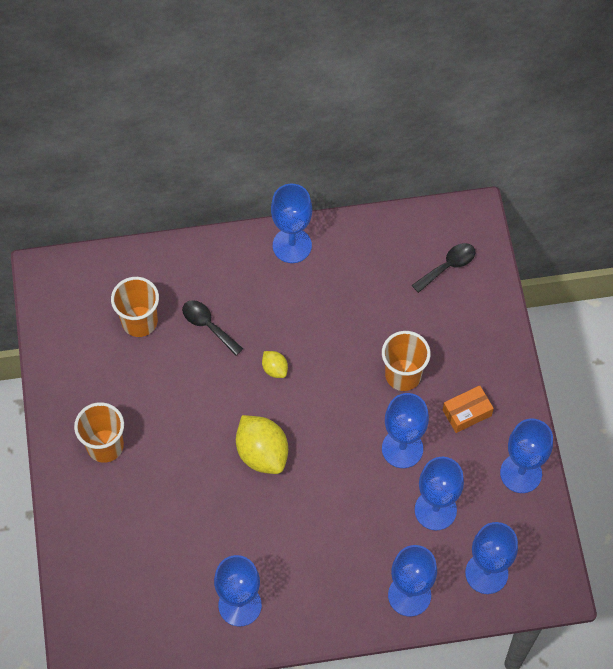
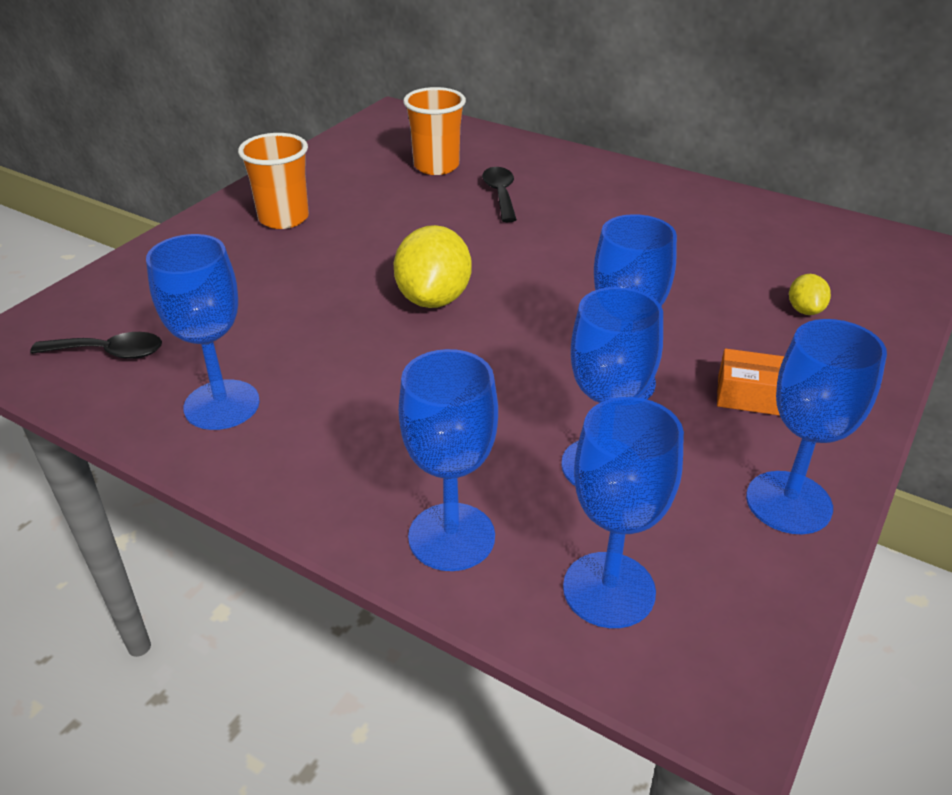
camera: 40 degrees right, 25 degrees down
yellow lemon [262,351,288,378] -> yellow lemon moved to [789,274,831,315]
blue goblet [271,184,312,263] -> none
orange cup [382,331,431,391] -> none
black spoon [412,243,475,293] -> black spoon moved to [30,332,162,359]

